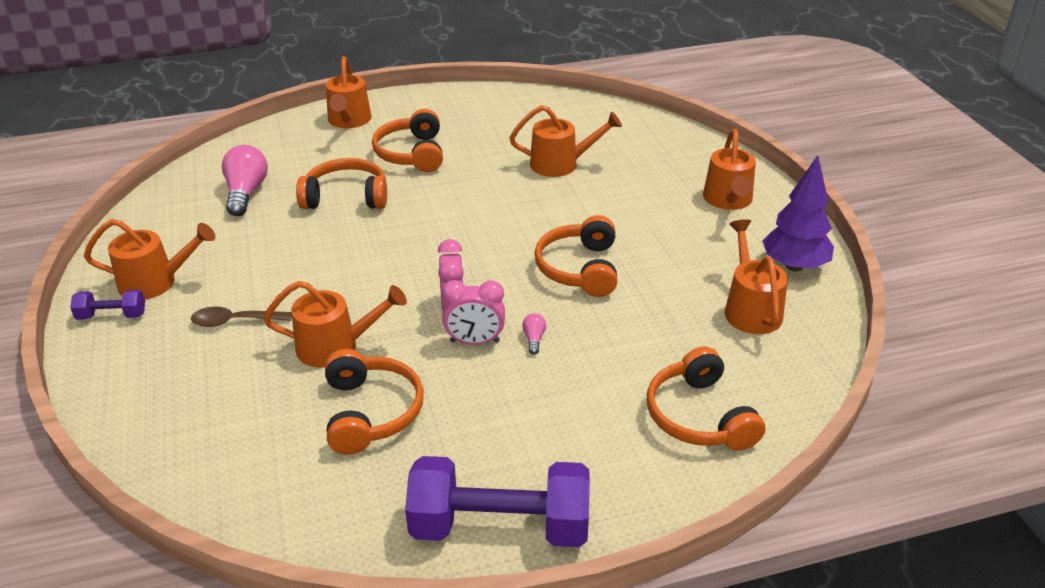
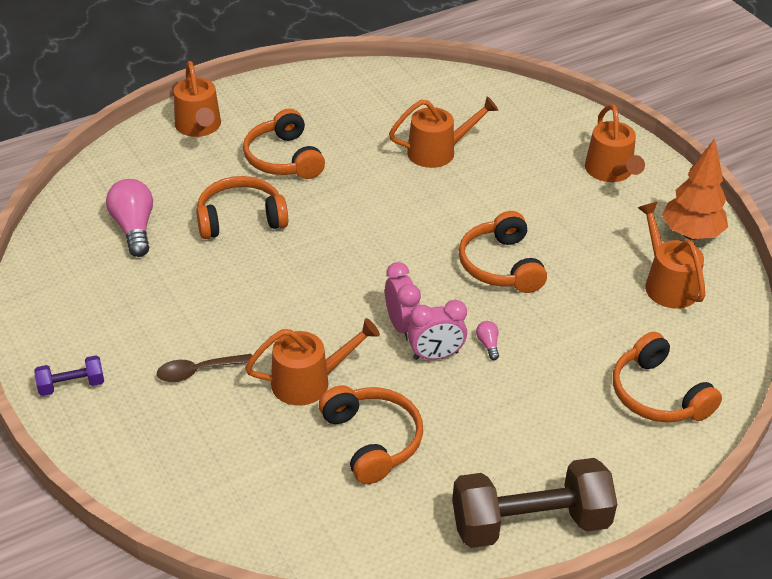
camera: 15 degrees left, 5 degrees up
orange watering can [84,219,216,300] -> none
purple dumbbell [405,456,590,547] -> brown dumbbell [452,458,617,548]
purple tree [762,155,834,271] -> orange tree [662,139,728,240]

